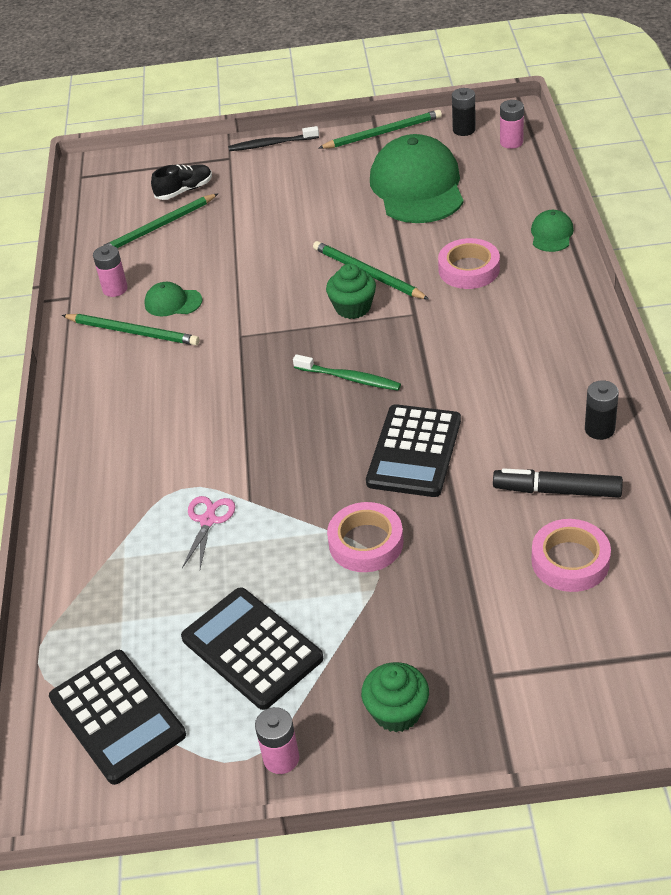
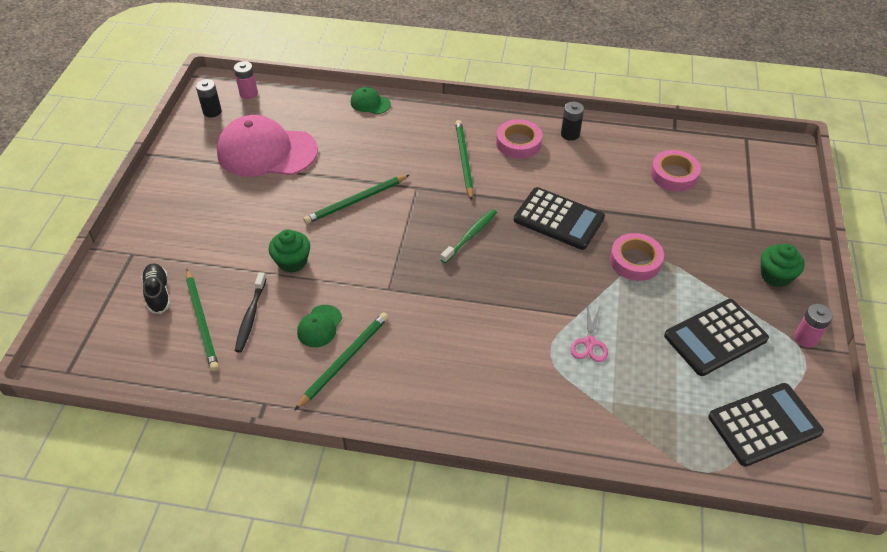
camera: 80 degrees left, 5 degrees up
pink battery [93,245,128,297] -> none
pink scissors [182,496,235,569] -> pink scissors turned 105 degrees counterclockwise [571,303,608,362]
black toothbrush [228,126,319,151] -> black toothbrush moved to [235,272,266,353]
green pencil [319,110,442,149] -> green pencil moved to [455,120,474,201]
green cupcake [326,264,376,319] -> green cupcake moved to [269,229,310,273]
green cap [370,134,464,223] -> pink cap [217,115,318,177]
pink tape [438,238,500,289] -> pink tape moved to [496,119,542,159]
black marker [493,468,623,498] -> none

